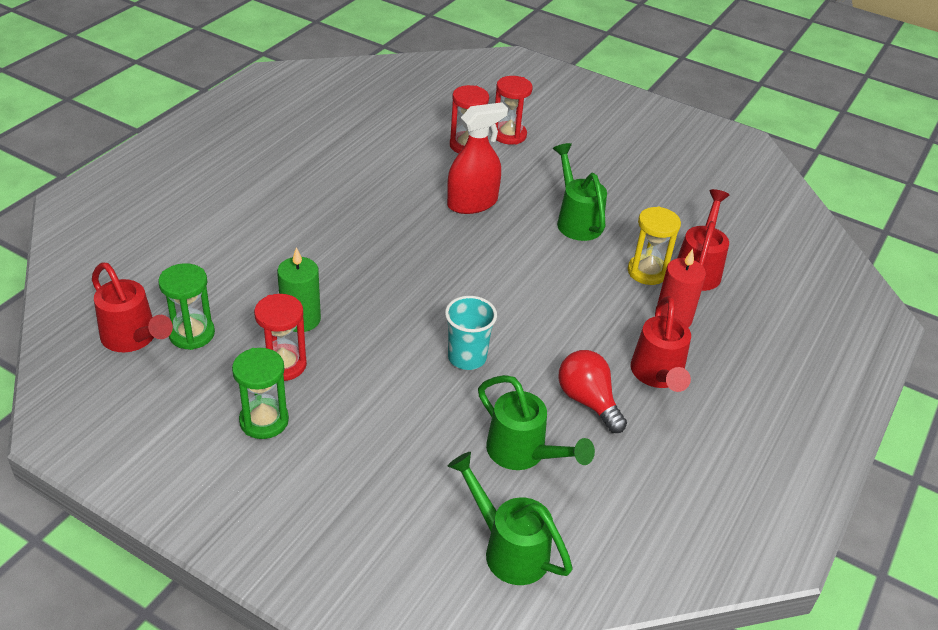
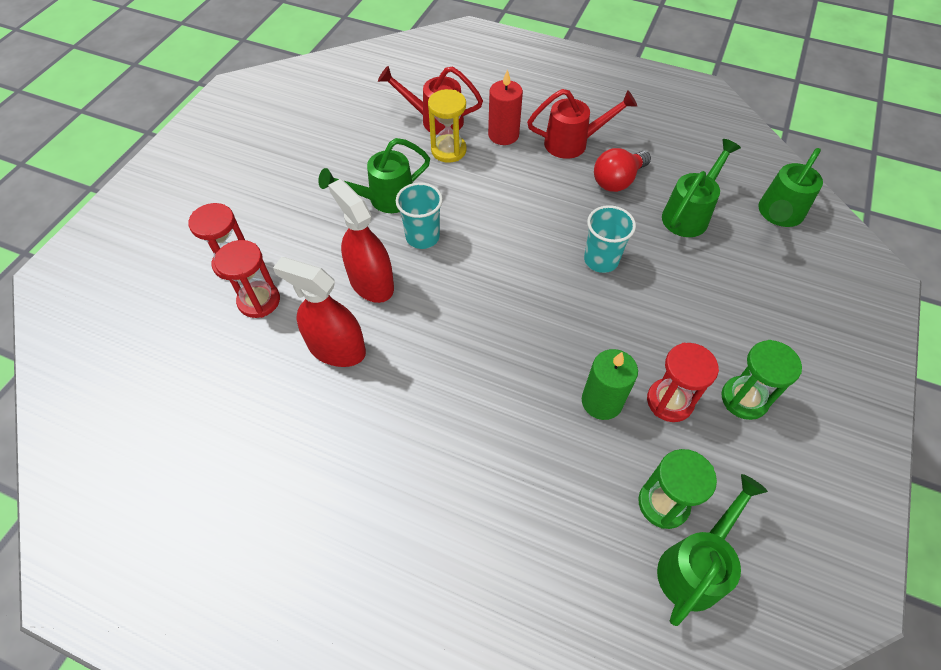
camera: 95 degrees left, 15 degrees up
red watering can [92,263,173,352] -> green watering can [657,474,768,626]
none -> red spray bottle [273,257,366,367]
none -> turquoise cup [396,182,443,249]

